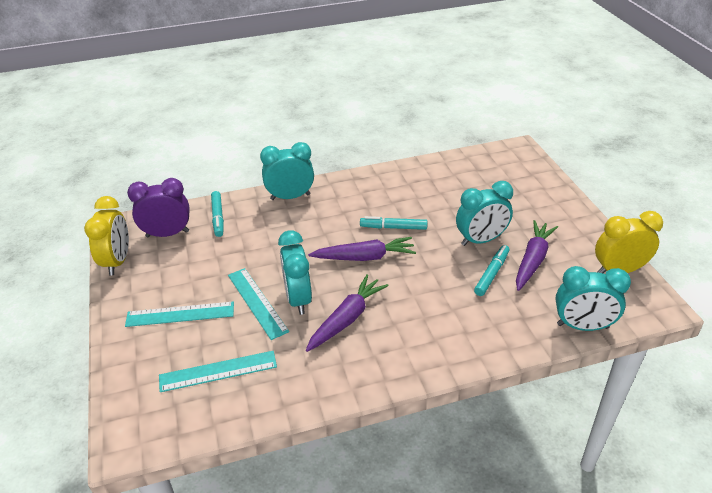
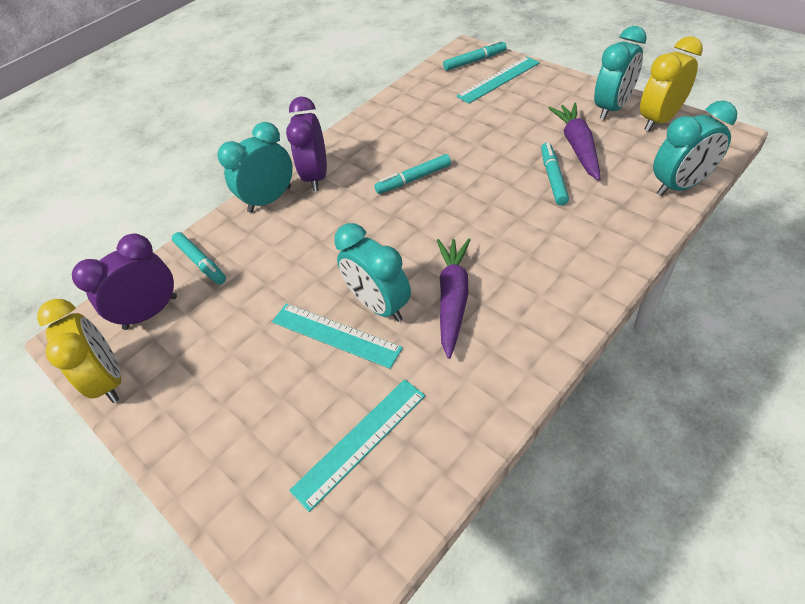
camera: 25 degrees left, 10 degrees up
turquoise ruler [125,301,234,327] -> turquoise ruler moved to [456,56,540,104]
purple carrot [308,237,416,261] -> none
turquoise clock [456,181,513,246] -> turquoise clock moved to [594,26,647,120]
none -> purple clock [286,97,327,191]
none -> turquoise marker [443,40,507,71]

